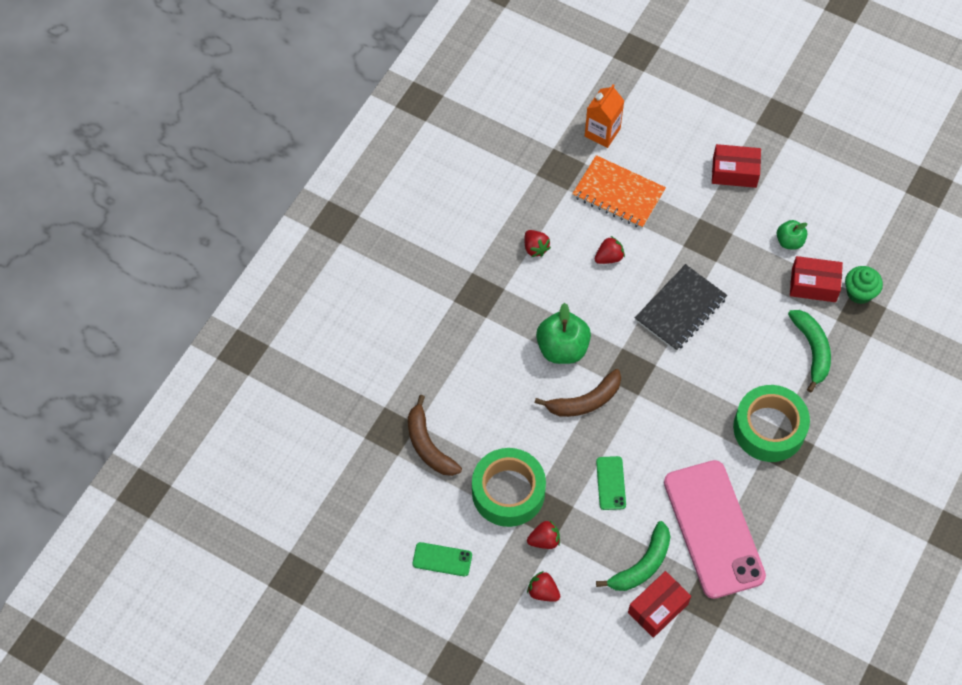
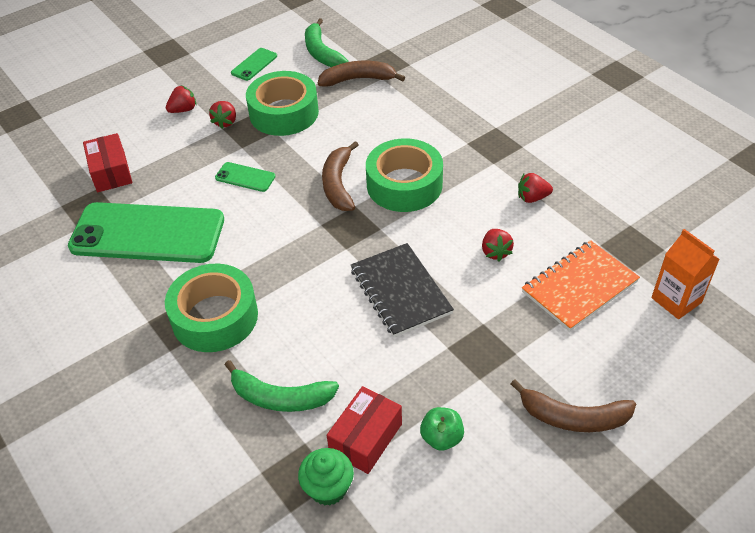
camera: 115 degrees right, 15 degrees down
green apple [536,303,591,364] -> green tape [366,138,443,212]
green banana [596,521,670,591] -> green banana moved to [305,18,349,67]
pink phone [664,460,766,599] -> green phone [68,202,224,263]
red box [712,144,761,188] -> brown banana [511,380,636,432]

